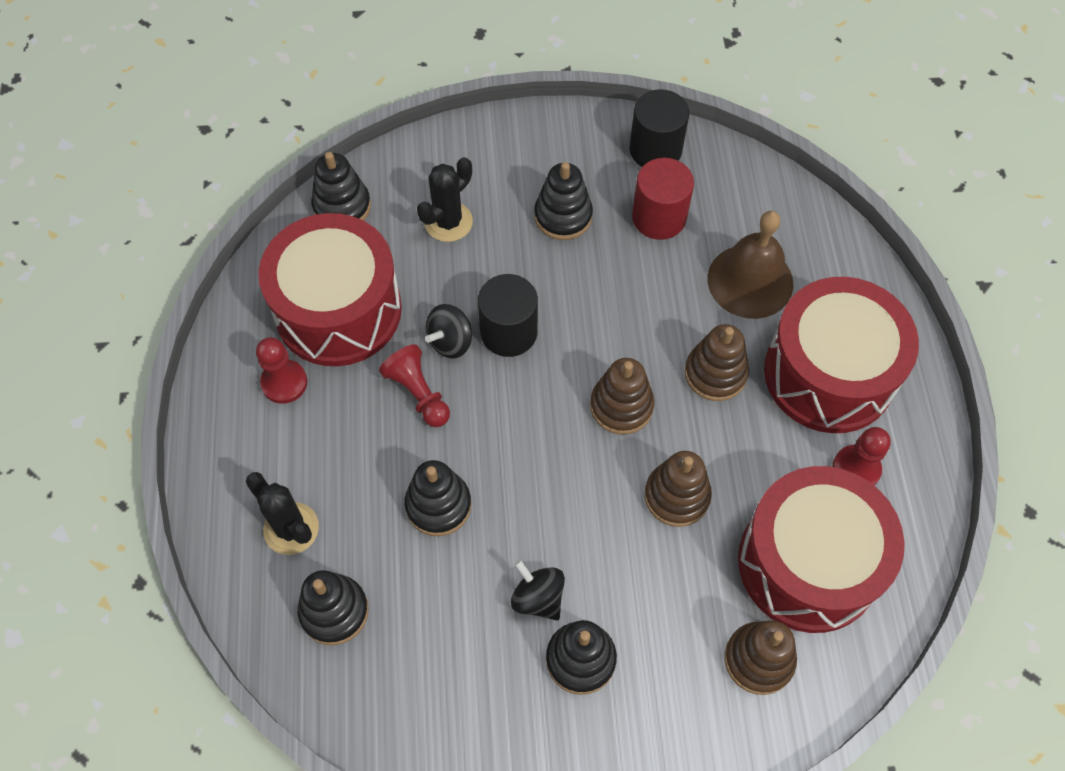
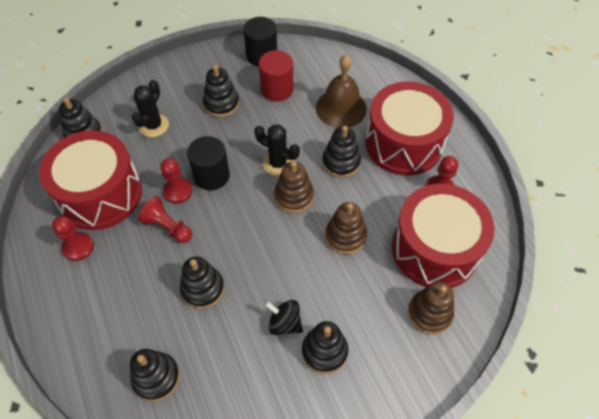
camera: 20 degrees left, 5 degrees down
black cactus [246,472,319,555] -> black cactus moved to [254,124,300,176]
black spinning top [425,304,472,358] -> red pawn [161,158,192,204]
brown stacking toy [685,324,749,401] -> black stacking toy [322,126,361,178]

